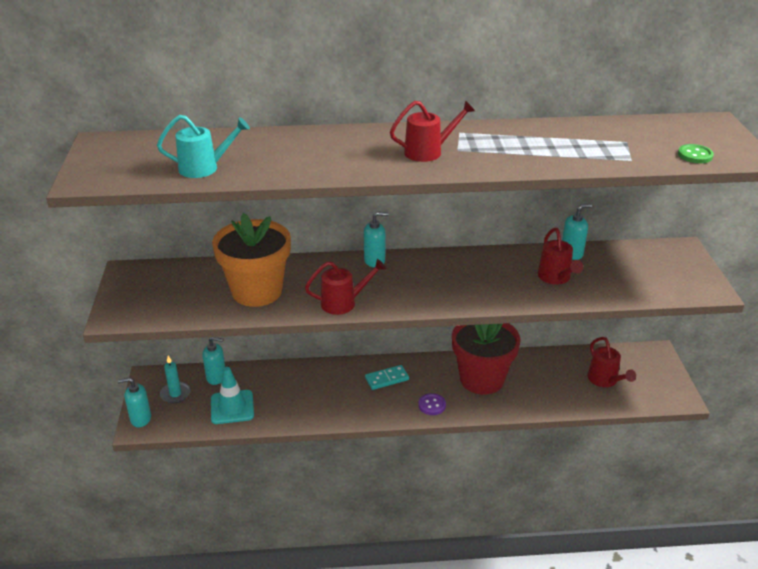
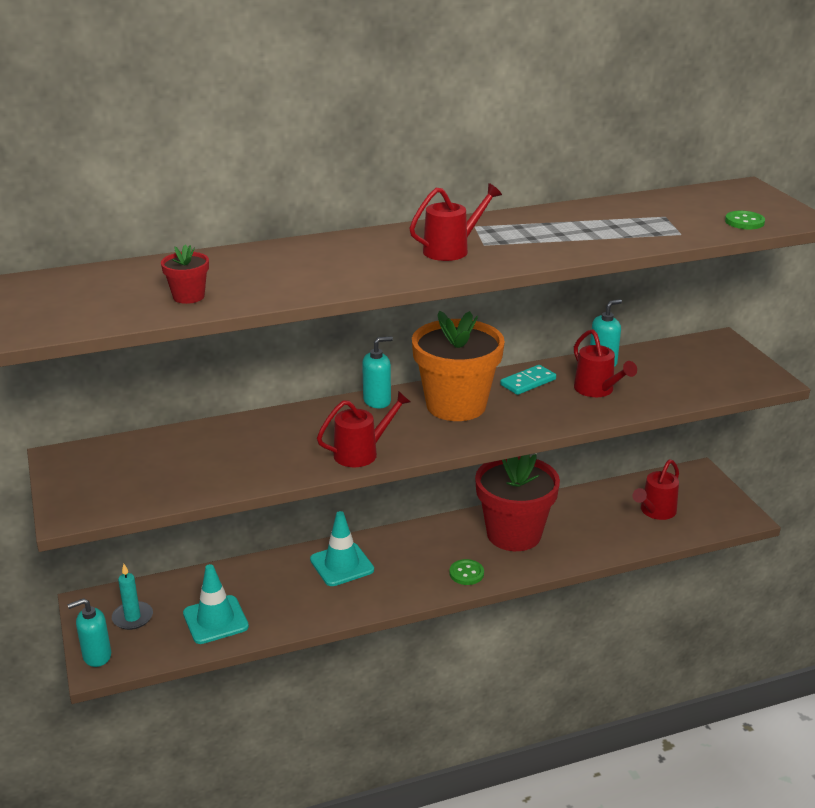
camera: 15 degrees left, 5 degrees down
turquoise watering can [157,115,250,178] -> red flower pot [161,245,209,304]
turquoise soap dispenser [203,337,225,385] -> none
orange flower pot [212,213,291,307] -> orange flower pot moved to [412,311,505,421]
turquoise domino [365,365,409,390] -> turquoise domino moved to [500,365,556,395]
purple button [418,393,446,415] -> green button [450,559,484,585]
red watering can [588,337,636,387] -> red watering can turned 75 degrees clockwise [633,459,679,520]
none -> turquoise traffic cone [310,511,374,586]

